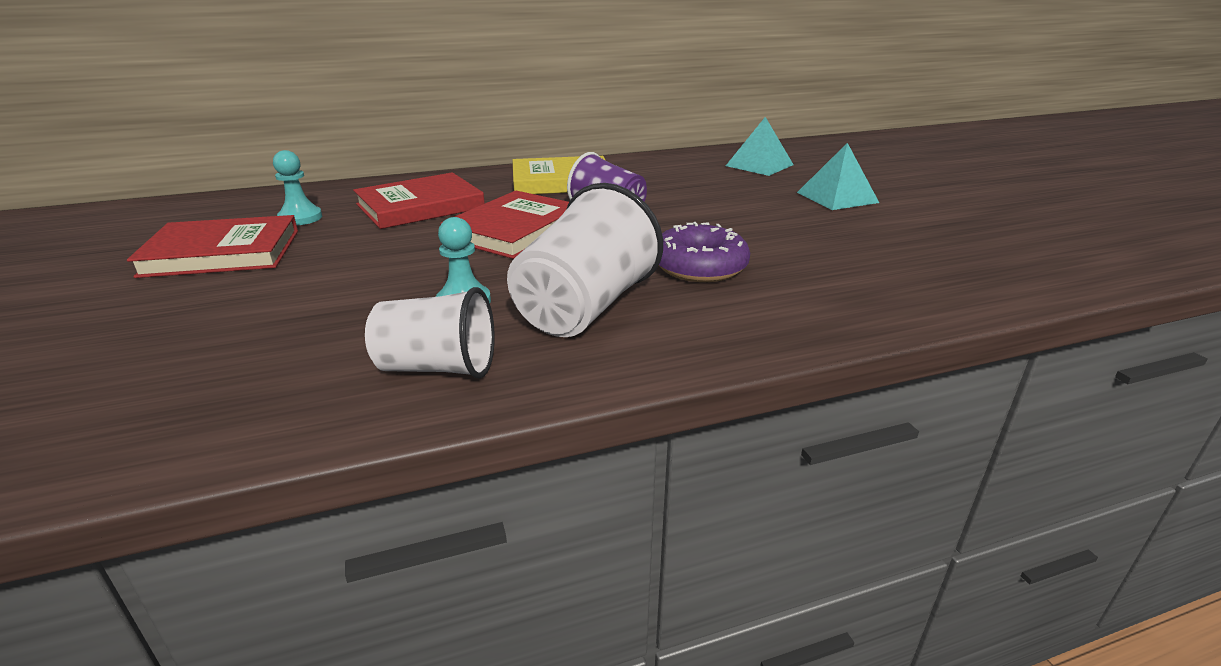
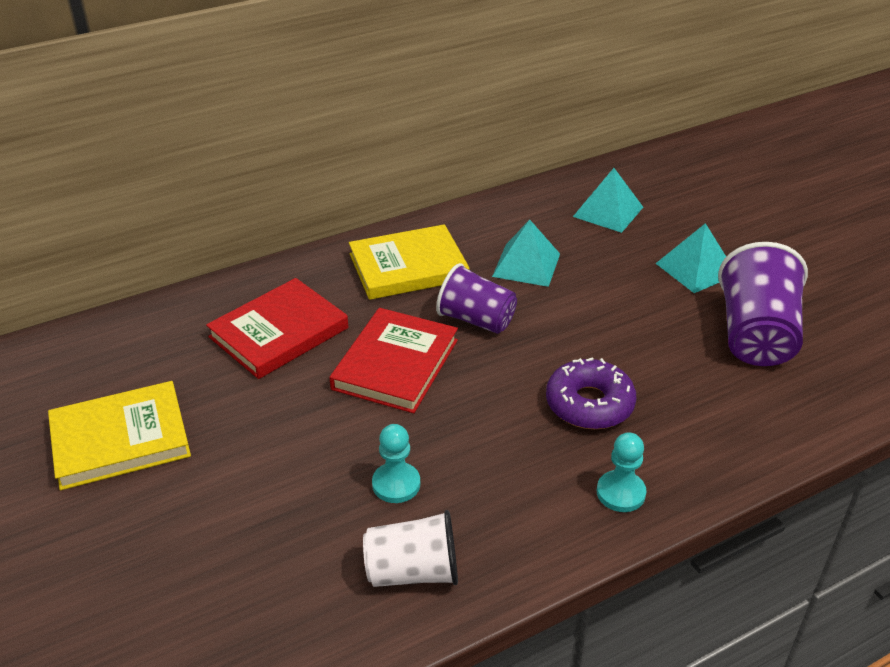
camera: 10 degrees left, 10 degrees up
red book [127,215,298,278] -> yellow book [48,381,191,490]
turquoise pawn [273,150,322,226] -> turquoise pawn moved to [597,432,647,512]
white cup [507,183,663,337] -> none
none -> turquoise pyramid [492,219,560,287]
none -> purple cup [718,242,808,366]

